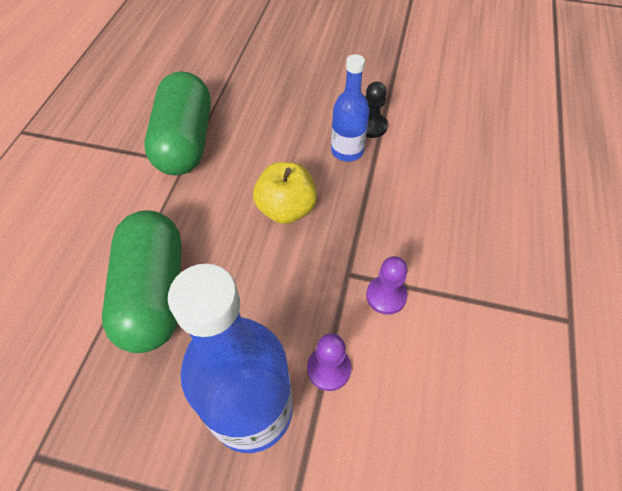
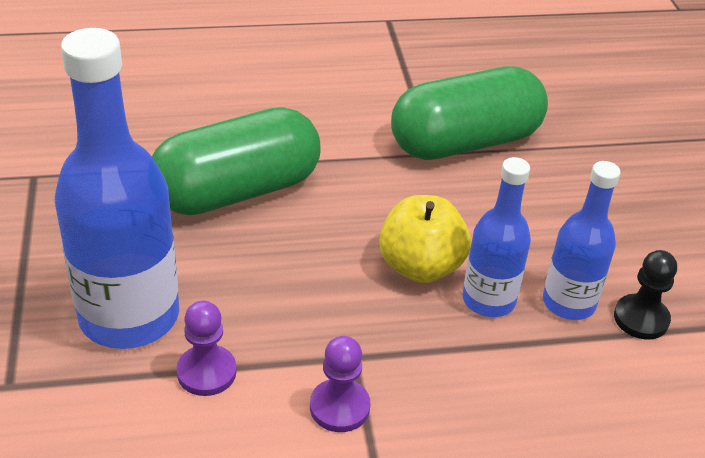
camera: 65 degrees right, 15 degrees down
none -> blue bottle [463,157,531,317]

